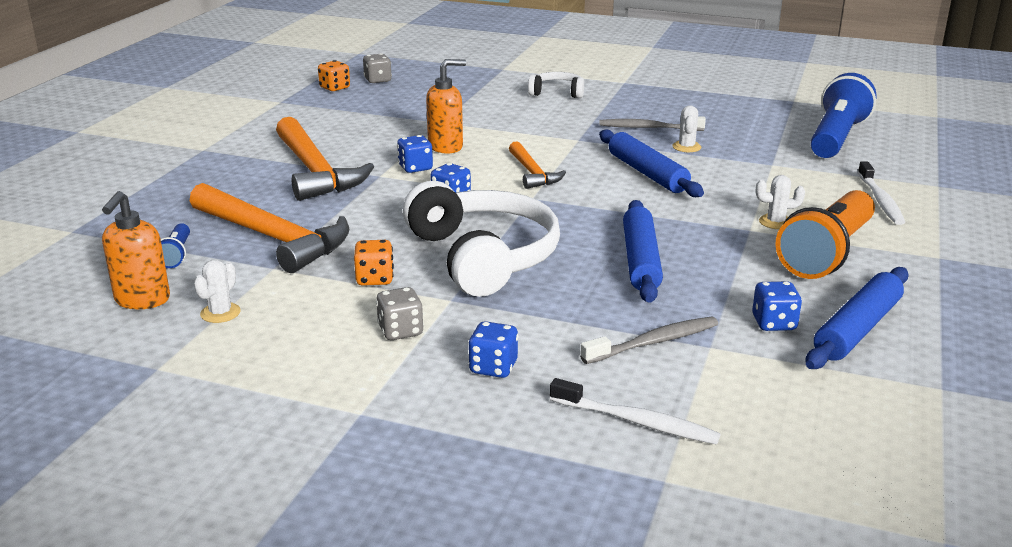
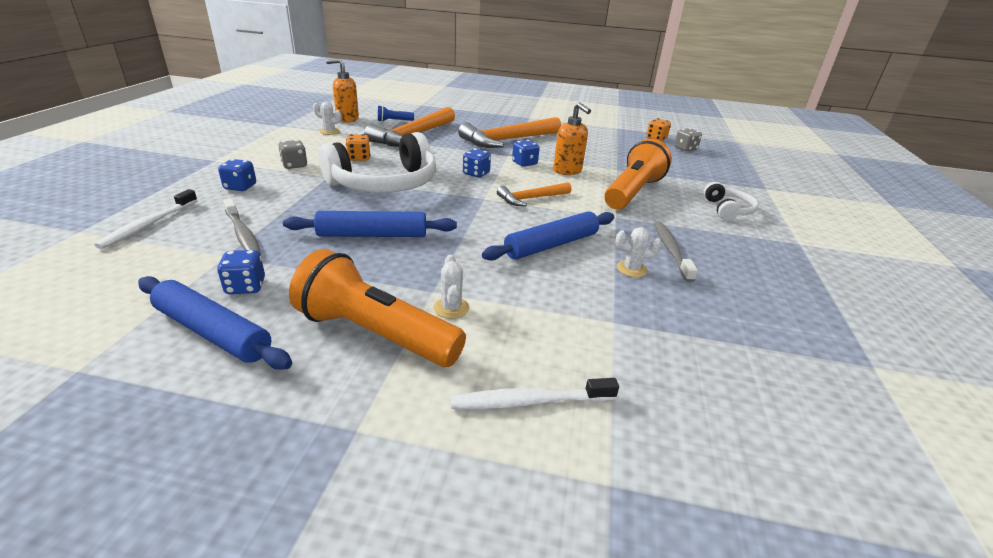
camera: 80 degrees right, 5 degrees up
blue flashlight [810,73,877,158] -> none
none -> orange flashlight [604,139,672,209]

